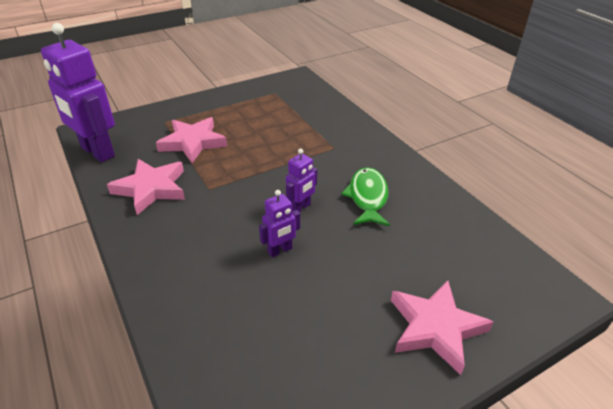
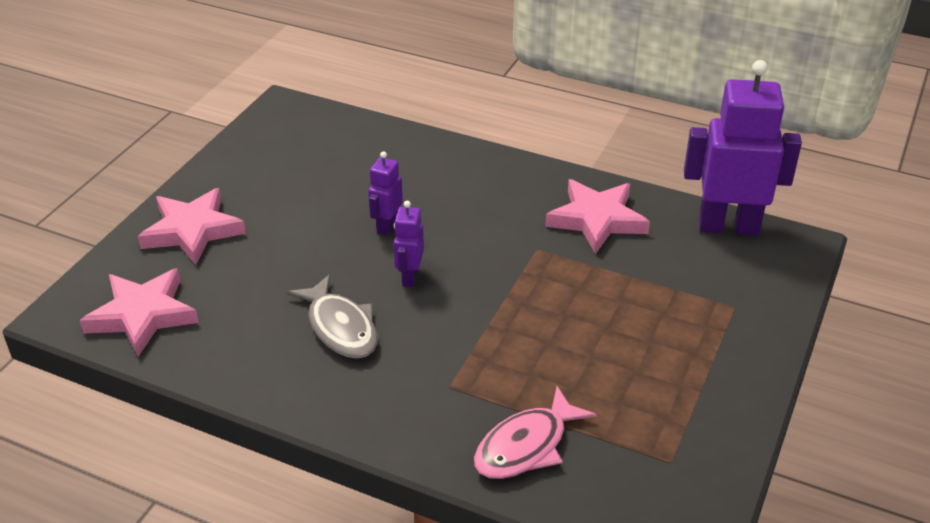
camera: 145 degrees right, 0 degrees up
pink star [156,117,227,163] -> pink star moved to [80,268,199,357]
green fish [341,167,390,226] -> grey fish [287,275,378,359]
none -> pink fish [474,386,597,479]

